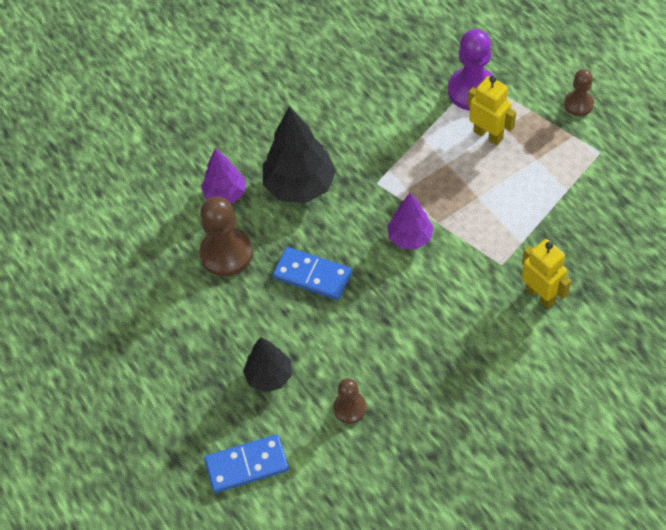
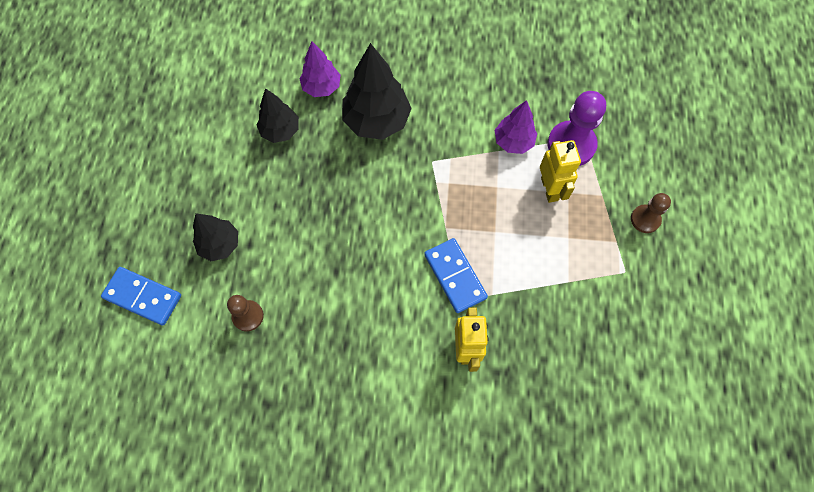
camera: 35 degrees right, 10 degrees up
brown pawn [199,196,253,276] -> black tree [257,88,299,143]
blue domino [273,247,352,300] -> blue domino moved to [424,238,488,313]
purple tree [387,193,434,249] -> purple tree moved to [495,100,537,154]

